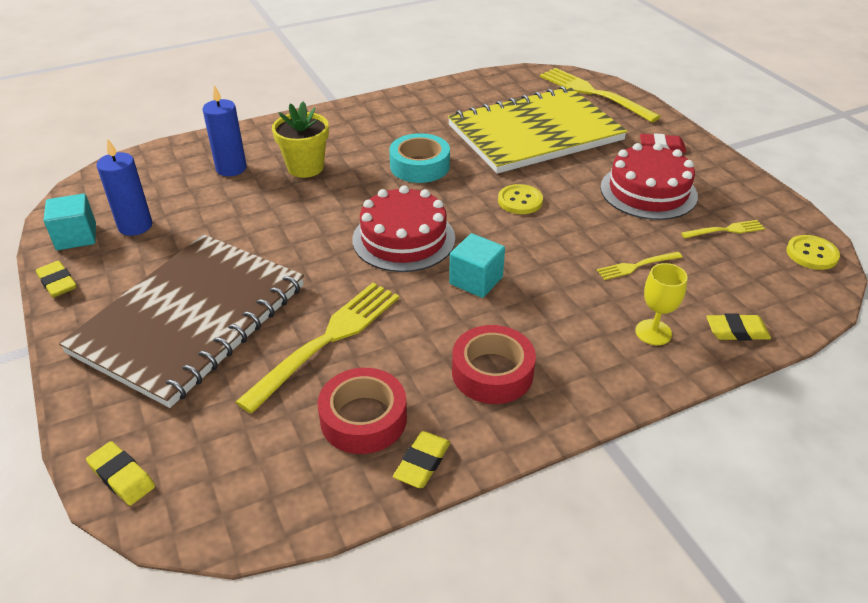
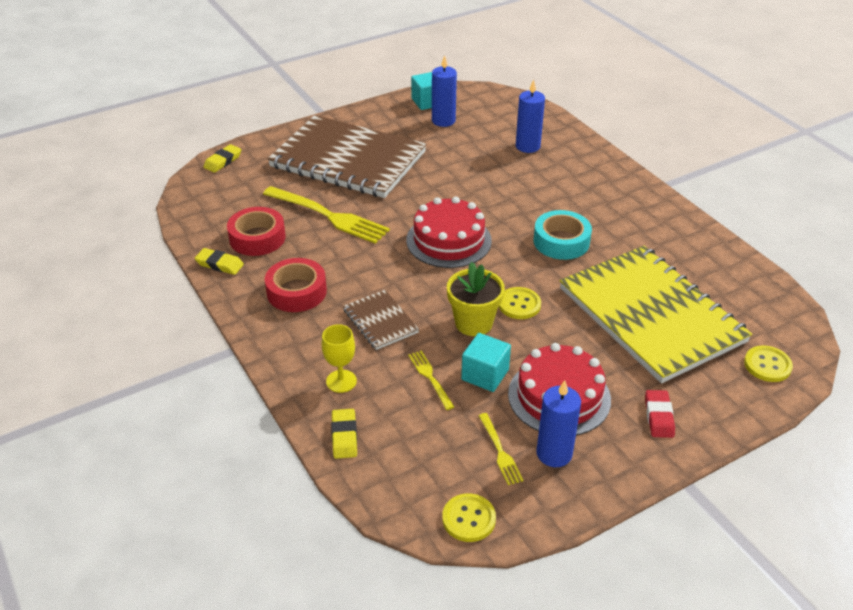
camera: 85 degrees right, 0 degrees up
yellow eraser [36,261,76,297] -> none
yellow flower pot [272,102,329,178] -> yellow flower pot moved to [447,262,505,336]
turquoise cube [449,233,505,298] -> turquoise cube moved to [461,333,511,392]
yellow fork [540,68,661,122] -> yellow button [744,345,793,382]
none -> brown notebook [343,290,419,350]
none -> blue candle [536,380,581,467]

